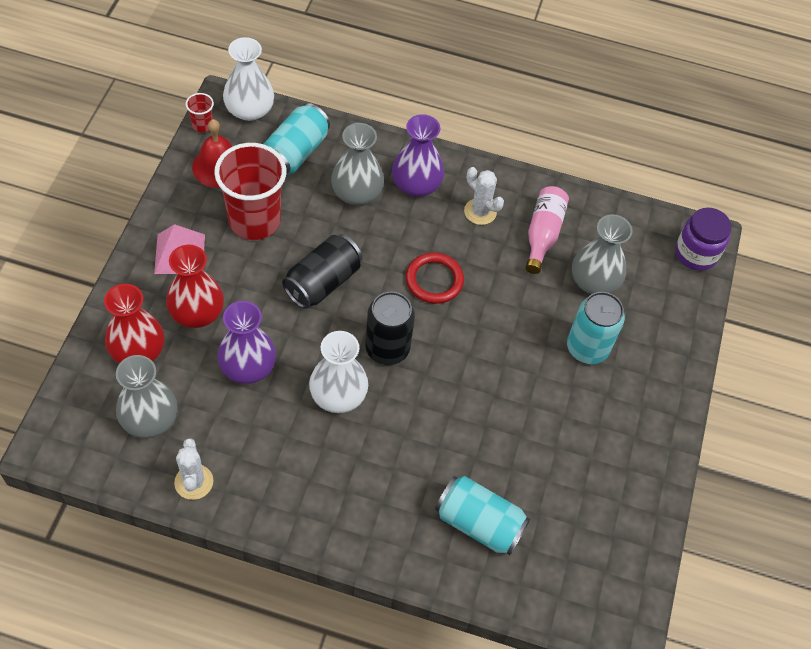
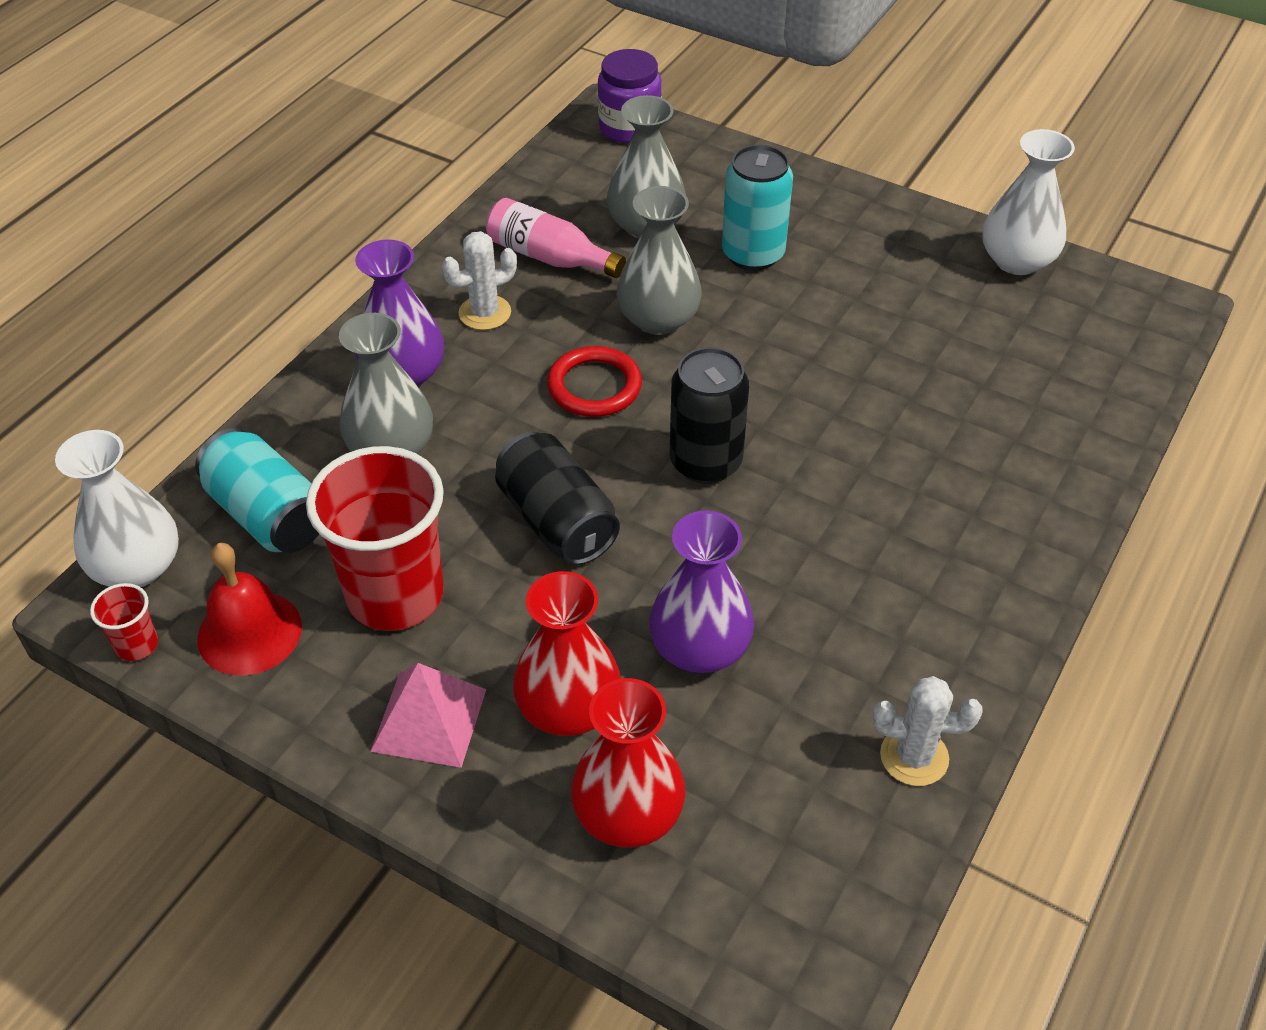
camera: 70 degrees left, 10 degrees down
grey vase [116,355,177,438] -> grey vase moved to [617,186,702,335]
white vase [309,331,368,413] -> white vase moved to [982,129,1075,275]
turquoise can [435,476,530,555] -> none

